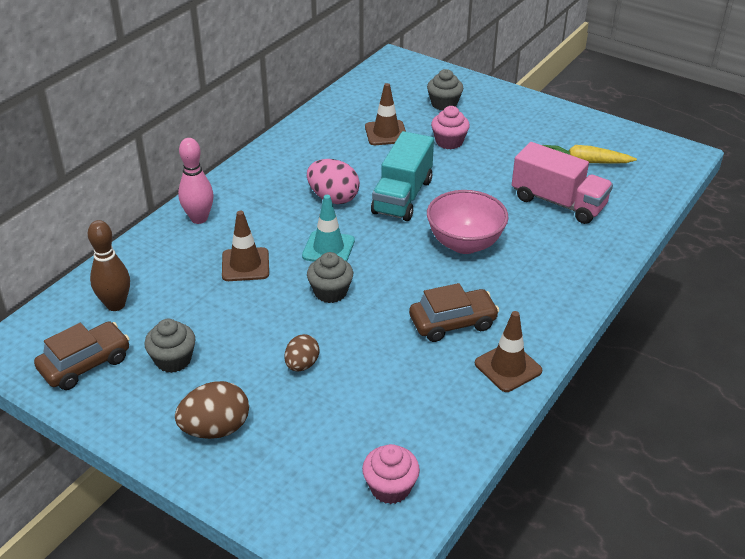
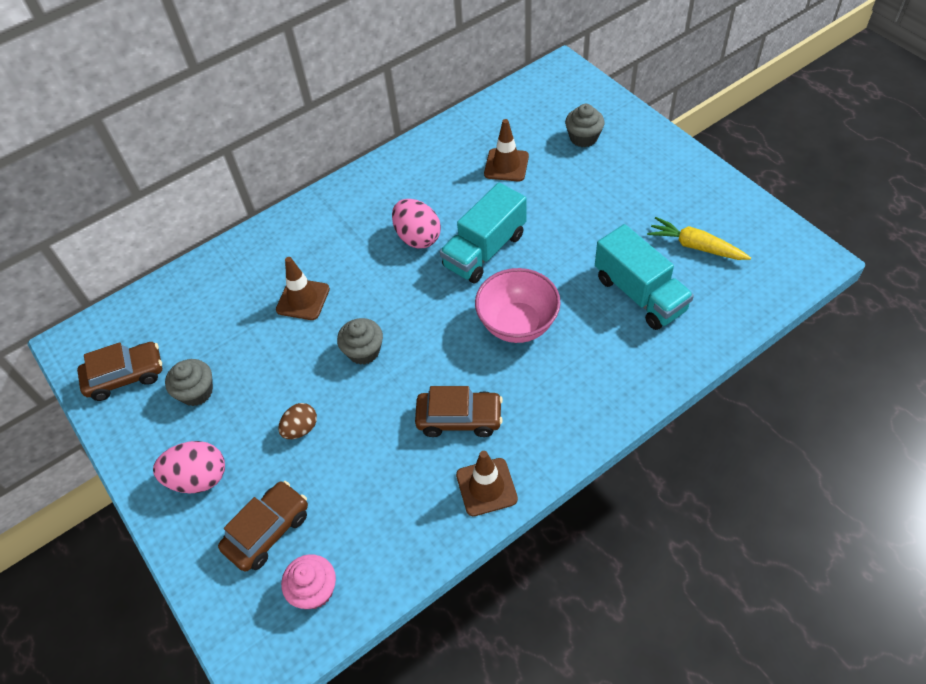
camera: 25 degrees right, 15 degrees up
brown bowling pin [88,220,130,311] -> none
brown egg [175,381,249,439] -> pink egg [153,441,225,493]
pink bowling pin [178,138,214,224] -> none
turquoise traffic cone [302,195,355,262] -> none
pink cupcake [431,106,470,149] -> none
pink truck [512,142,613,224] -> turquoise truck [595,224,694,330]
none -> brown car [218,481,308,571]

